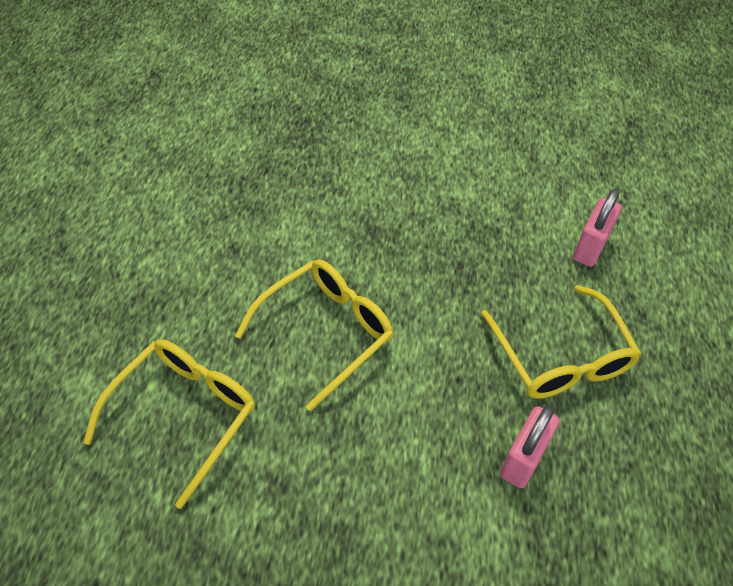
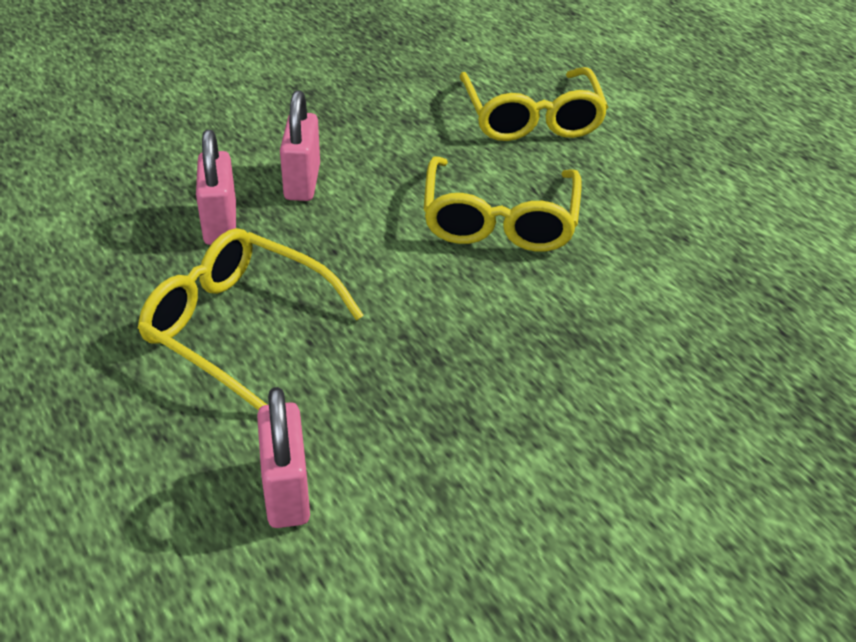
camera: 140 degrees right, 10 degrees down
none -> pink padlock [280,90,320,201]

